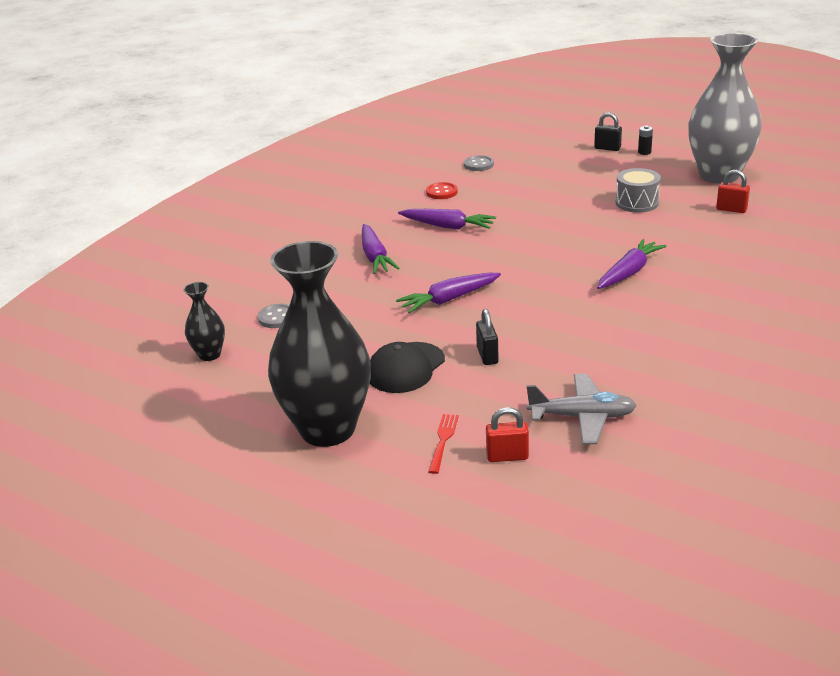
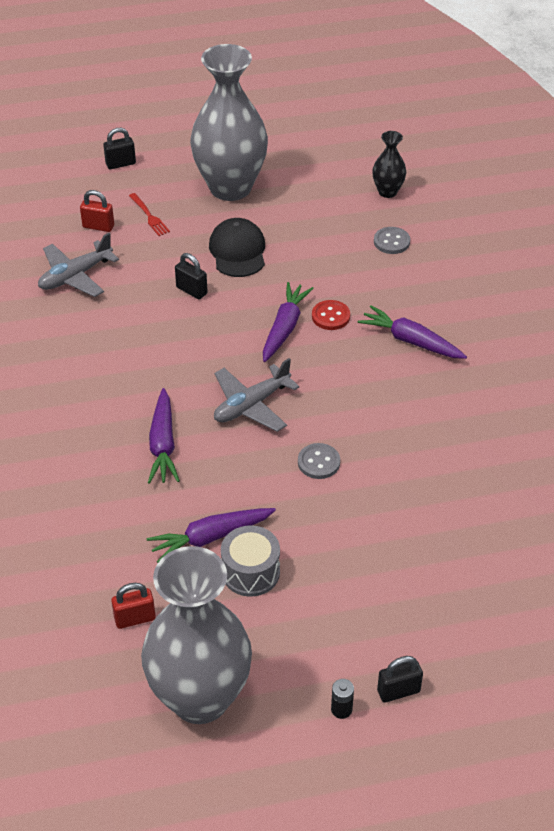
camera: 135 degrees right, 15 degrees up
black vase [268,241,371,447] -> grey vase [190,44,268,201]
purple carrot [398,209,496,229] -> purple carrot moved to [147,508,276,563]
red button [426,182,458,199] -> red button moved to [312,300,350,330]
grey button [464,155,494,171] -> grey button moved to [298,443,340,479]
red padlock [486,407,529,462] -> red padlock turned 60 degrees clockwise [80,190,114,232]
none -> black padlock [103,128,136,169]
none -> grey plane [214,358,300,432]

